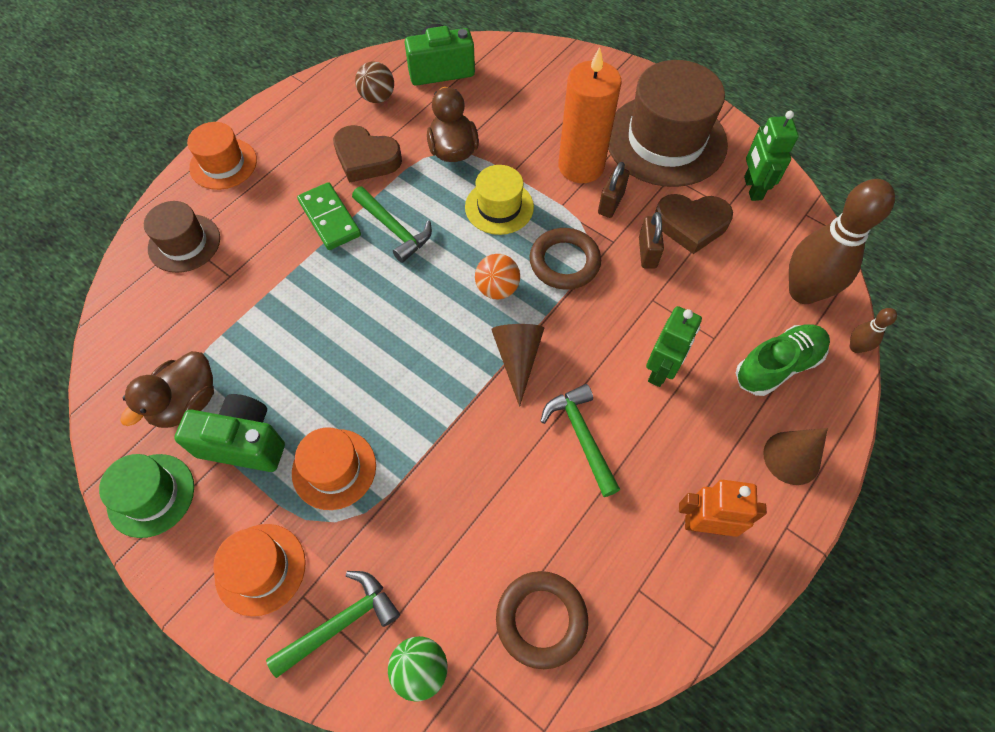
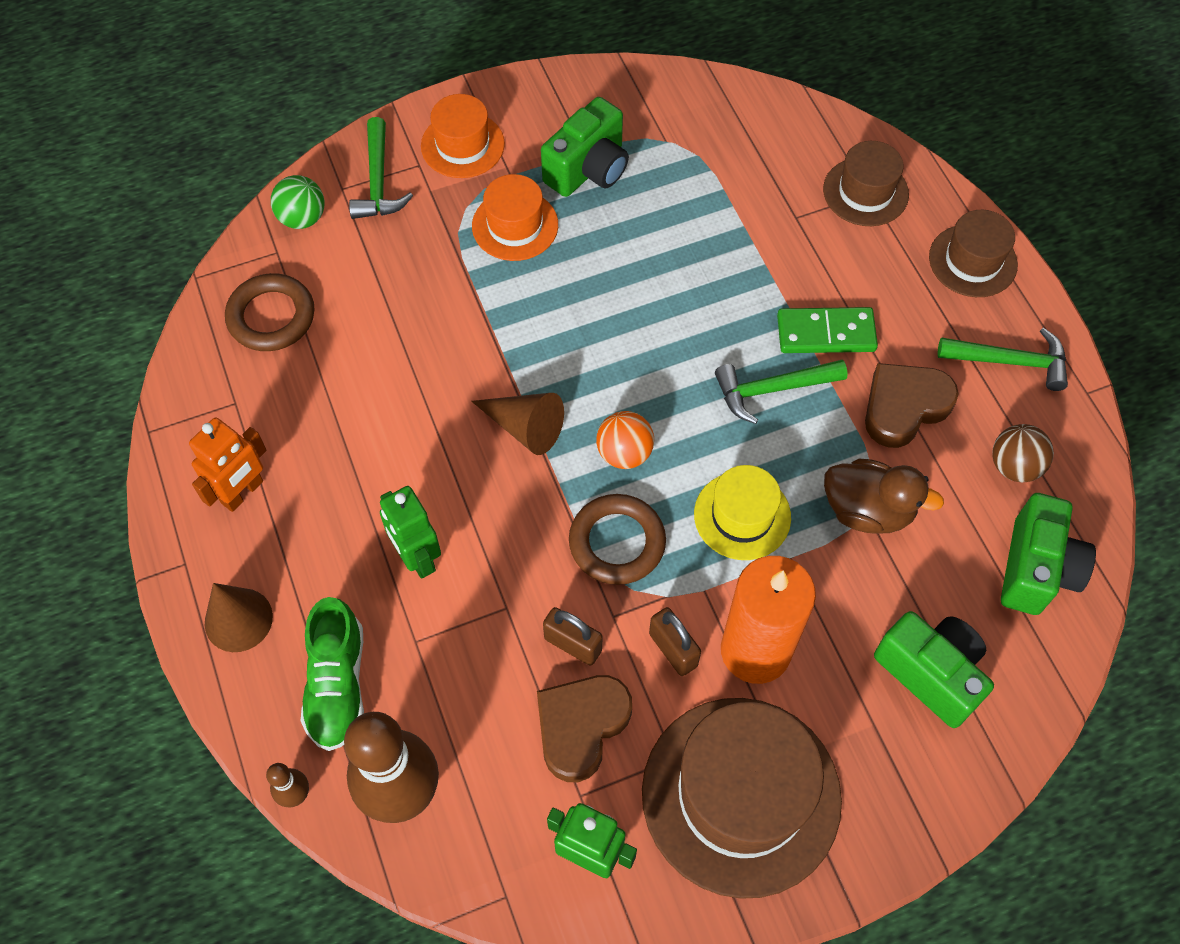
camera: 120 degrees right, 0 degrees up
green hat [99,454,194,538] -> none
brown duck [120,351,214,428] -> none
orange hat [187,122,257,190] -> brown hat [929,210,1018,297]
green hammer [540,384,621,497] -> green hammer moved to [937,328,1068,391]
none -> green camera [874,611,994,728]

